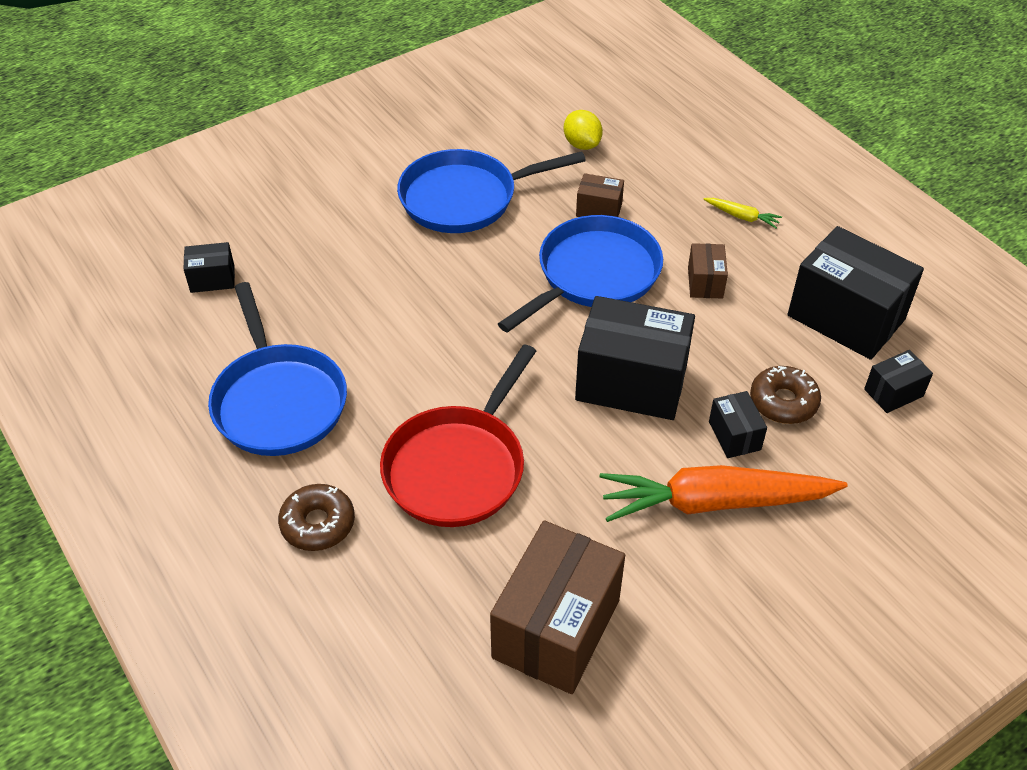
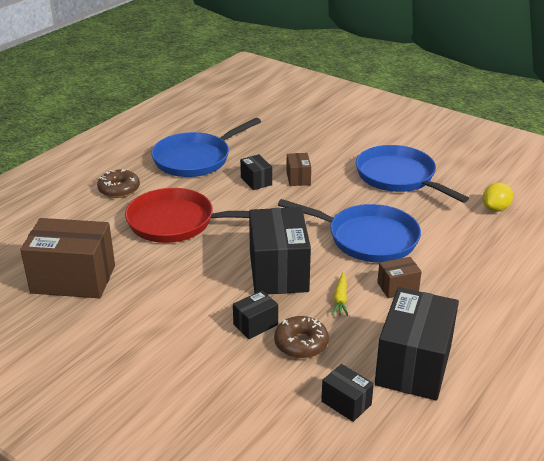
camera: 70 degrees right, 15 degrees down
black box [183,242,235,293] -> black box moved to [240,154,272,190]
brown box [576,173,624,217] -> brown box moved to [286,153,311,186]
orange carrot [600,465,848,522] -> none
yellow carrot [703,198,782,228] -> yellow carrot moved to [332,272,348,316]

